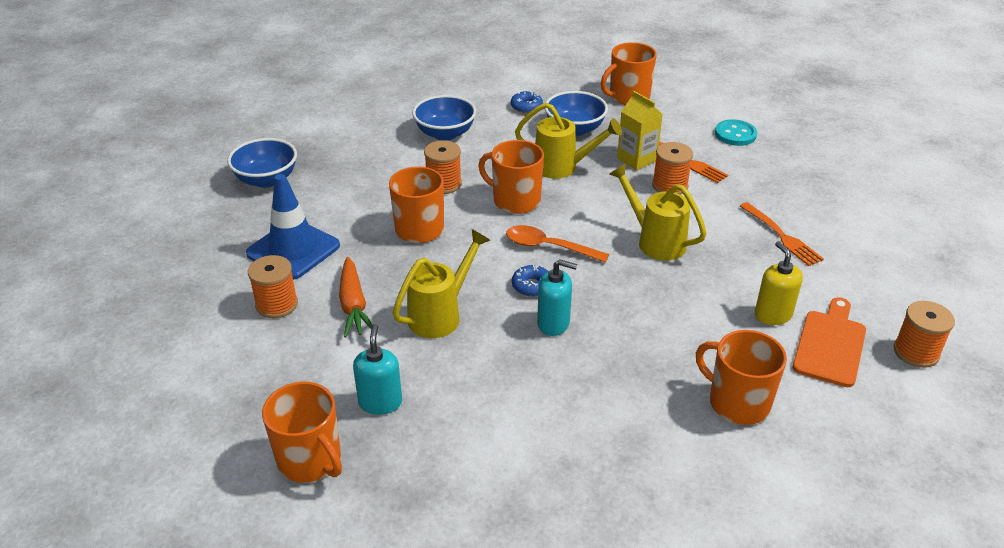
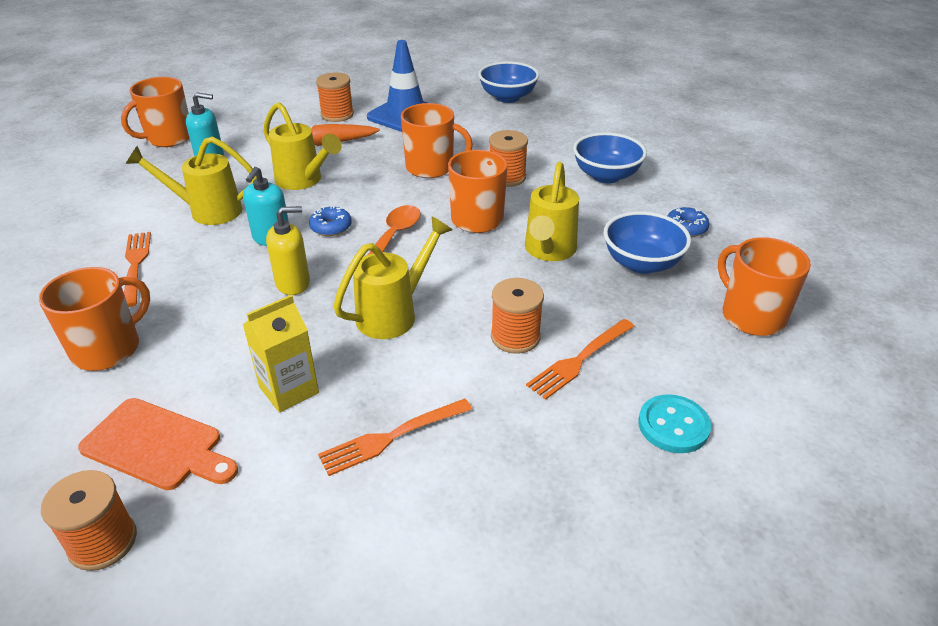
camera: 90 degrees right, 0 degrees up
yellow carton [617,91,663,171] -> yellow carton moved to [243,295,319,413]
yellow soap dispenser [755,241,803,325] -> yellow soap dispenser moved to [266,206,310,295]
none -> orange fork [124,232,151,307]
none -> yellow watering can [126,136,257,225]

